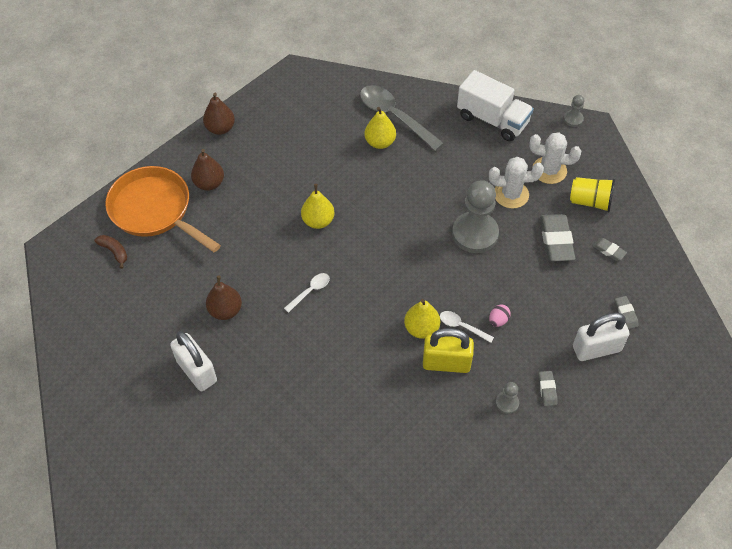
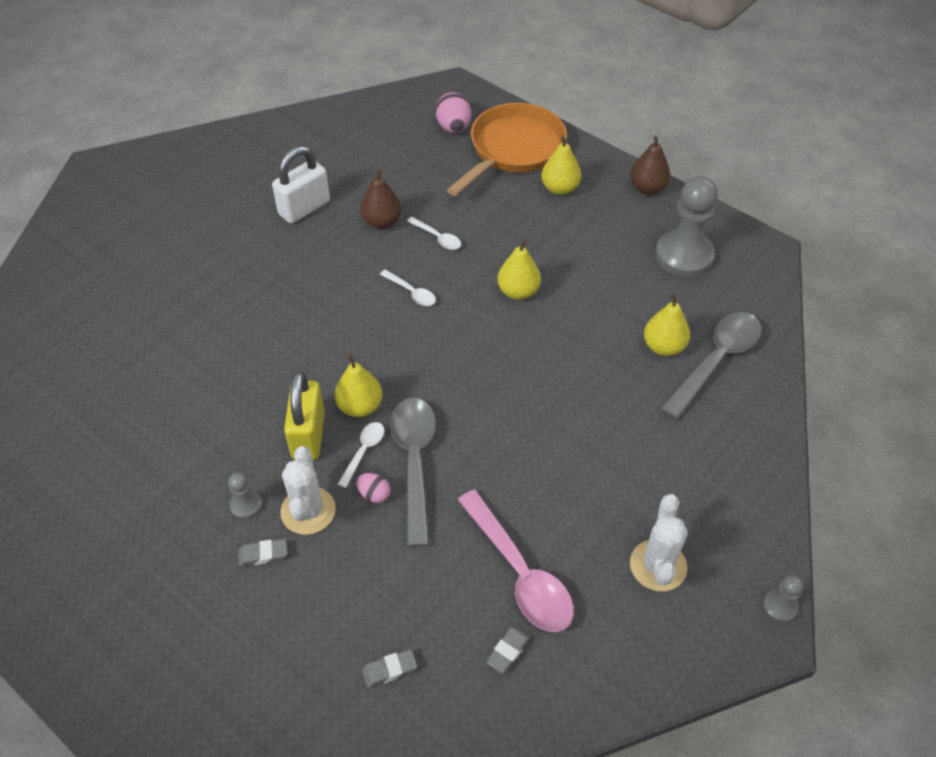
camera: 85 degrees right, 5 degrees down
brown banana [94,235,127,269] -> pink egg [435,92,471,133]
brown pear [191,149,224,191] -> yellow pear [541,136,581,195]
grey pawn [452,180,499,253] -> grey pawn moved to [655,176,718,277]
white truck [457,70,534,141] -> none
white cactus [489,157,544,209] -> white cactus moved to [280,446,336,535]
grey eraser [540,214,575,261] -> pink spoon [458,490,574,632]
yellow cup [570,177,615,212] -> none
white padlock [573,312,630,361] -> none
none -> grey spoon [390,398,436,547]
none -> white spoon [407,217,461,250]

